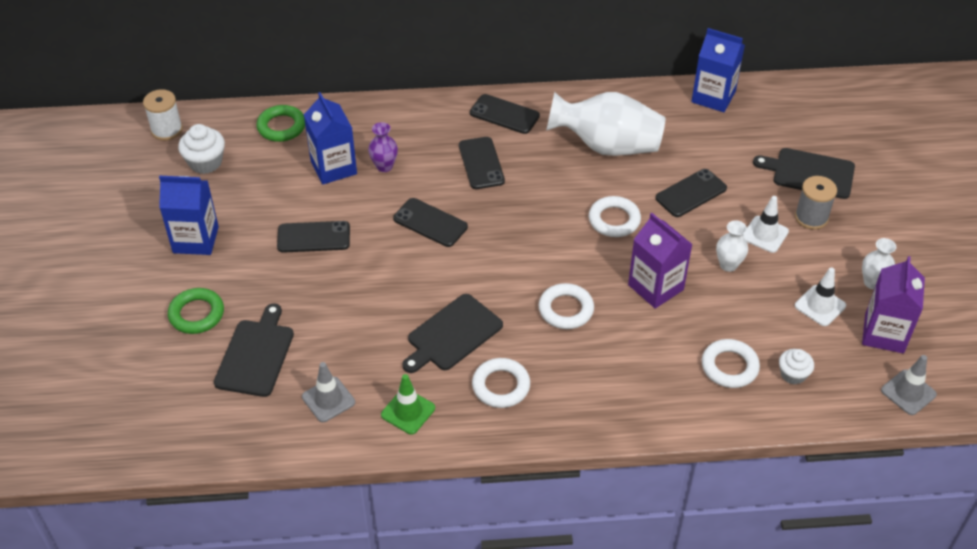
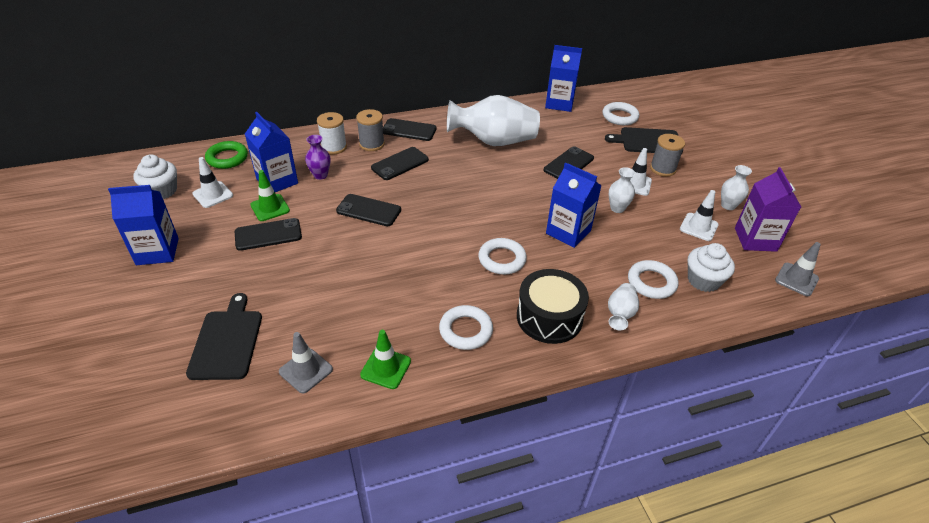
camera: 15 degrees left, 5 degrees down
white spool [143,89,183,141] -> white spool moved to [317,112,347,154]
green ring [168,288,224,334] -> none
black cutting board [402,294,503,373] -> none
black phone [459,137,505,189] -> black phone turned 75 degrees clockwise [371,147,429,180]
white ring [589,196,641,237] -> white ring moved to [603,102,639,125]
purple carton [628,213,693,309] -> blue carton [546,162,601,248]
white cupcake [779,349,814,384] -> white cupcake [688,243,735,292], size x1.51
none -> white traffic cone [192,157,233,208]
none -> green traffic cone [250,170,290,221]
none -> grey spool [356,109,385,151]
none -> black drum [517,269,589,344]
none -> white vase [608,283,639,330]

